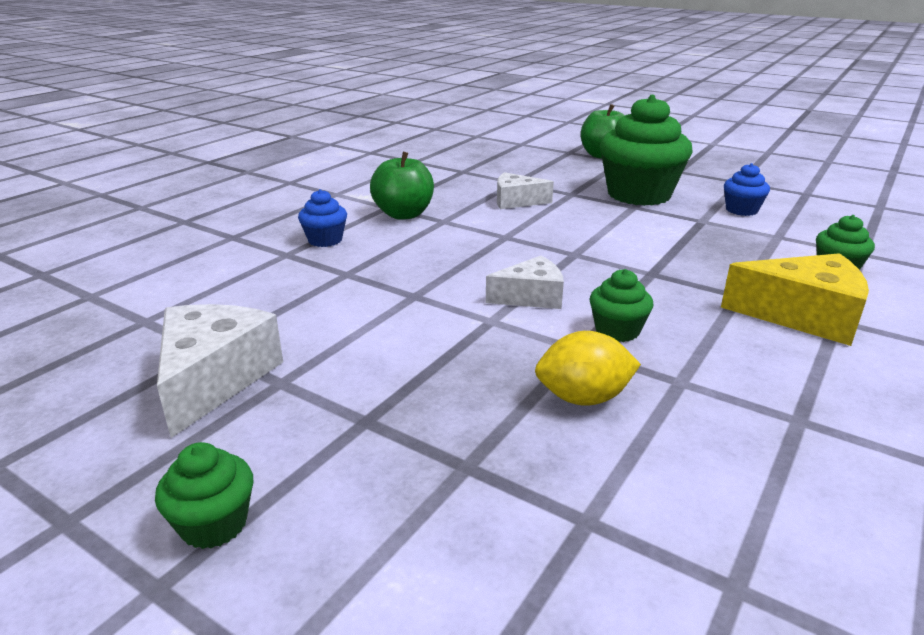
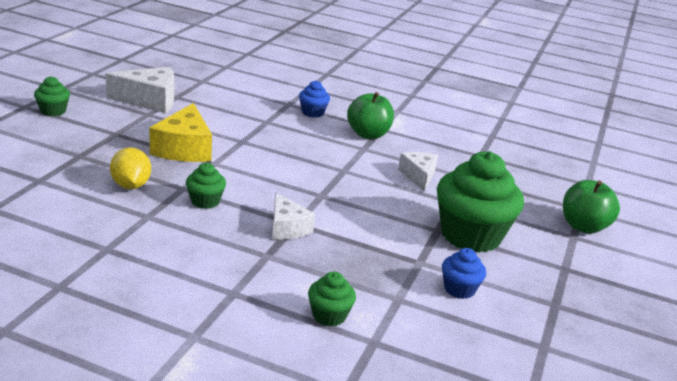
camera: 75 degrees right, 0 degrees up
white cheese [486,256,564,309] -> white cheese moved to [272,193,315,240]
yellow cheese [721,253,869,346] -> yellow cheese moved to [149,103,212,162]

